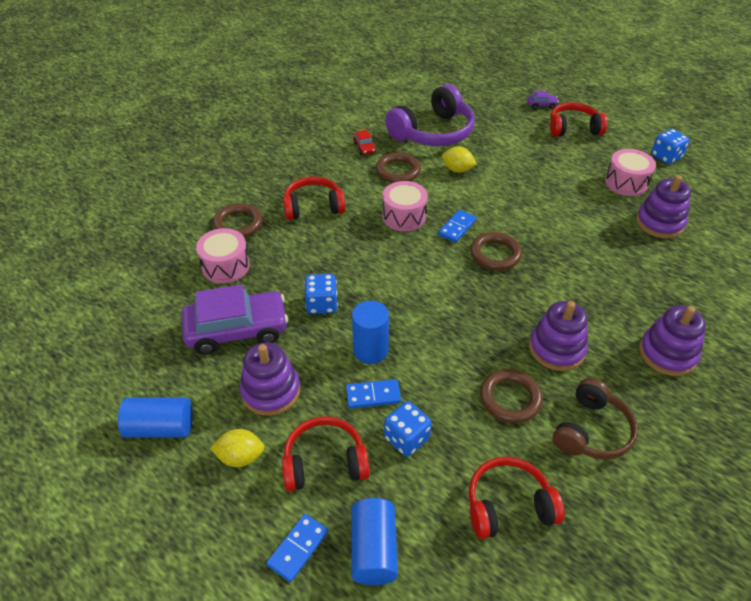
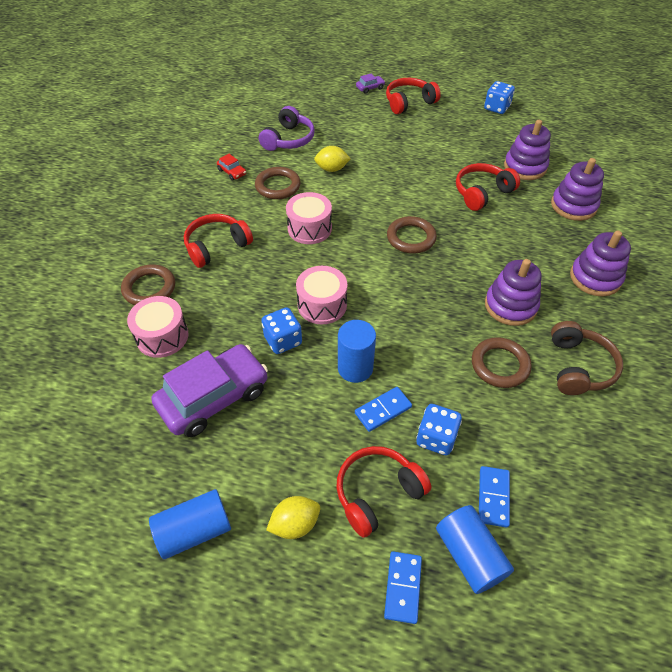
camera: 25 degrees left, 5 degrees up
purple stacking toy [240,342,300,416] -> purple stacking toy moved to [551,158,604,221]
purple headphones [385,84,475,146] -> purple headphones [259,106,315,151], size x0.66
blue domino [438,210,477,243] -> blue domino moved to [479,466,510,528]
red headphones [468,457,565,539] -> red headphones moved to [456,163,520,211]
pink drum [605,149,656,196] -> pink drum moved to [296,266,347,324]

